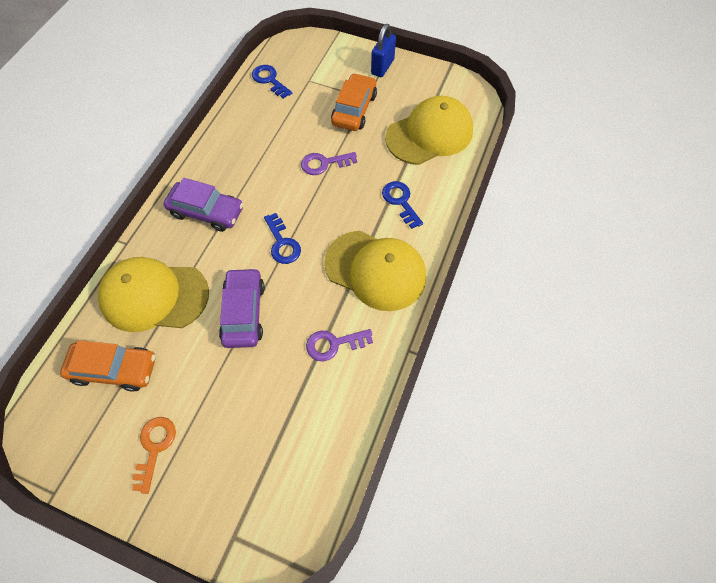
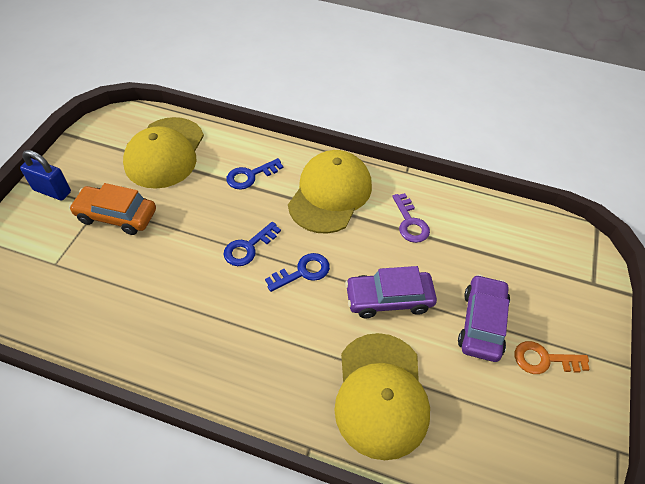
camera: 95 degrees left, 10 degrees down
orange car [60,340,156,392] -> none
purple car [164,178,244,232] -> purple car moved to [458,274,510,362]
blue key [252,65,292,99] -> blue key moved to [223,222,281,266]
purple key [301,152,357,175] -> none
yellow cap [385,96,473,165] -> yellow cap turned 135 degrees counterclockwise [123,117,204,189]

